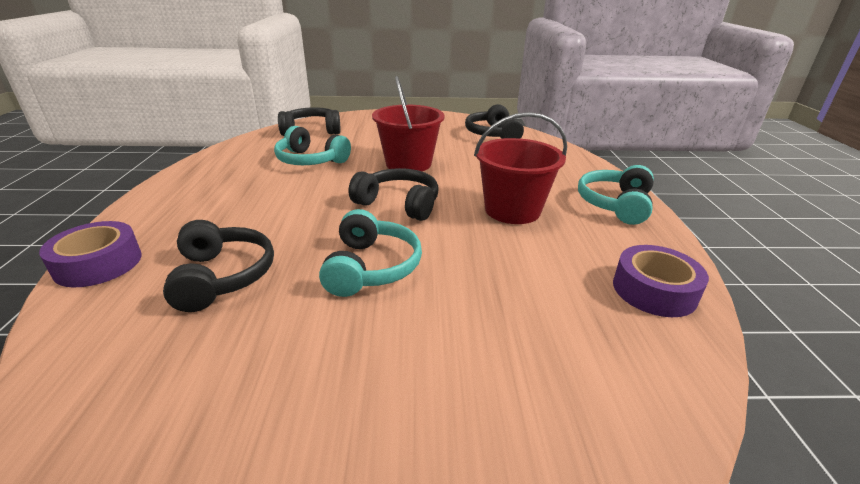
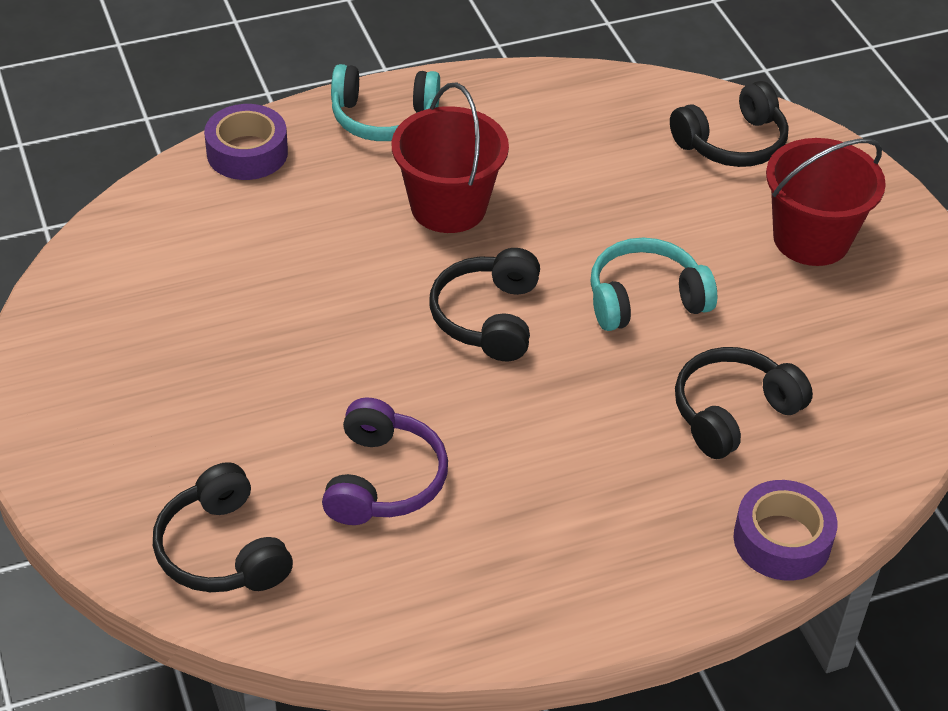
camera: 110 degrees left, 15 degrees up
turquoise headphones [274,126,351,165] -> purple headphones [322,398,448,525]
red bucket [372,76,445,171] -> red bucket moved to [766,138,886,266]
black headphones [465,104,524,139] -> black headphones moved to [670,81,788,167]
purple tape [613,245,709,317] -> purple tape moved to [204,104,288,180]

